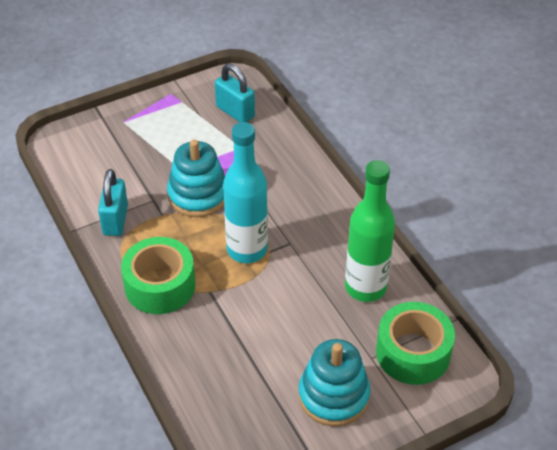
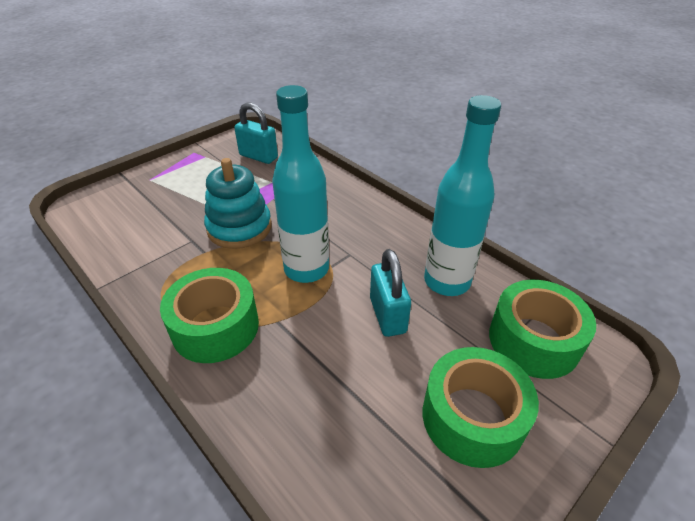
camera: 15 degrees left, 5 degrees down
turquoise padlock [98,169,128,236] -> turquoise padlock moved to [370,249,411,337]
turquoise stacking toy [298,339,370,427] -> green tape [423,347,539,468]
green bottle [345,160,395,302] -> turquoise bottle [424,95,501,296]

